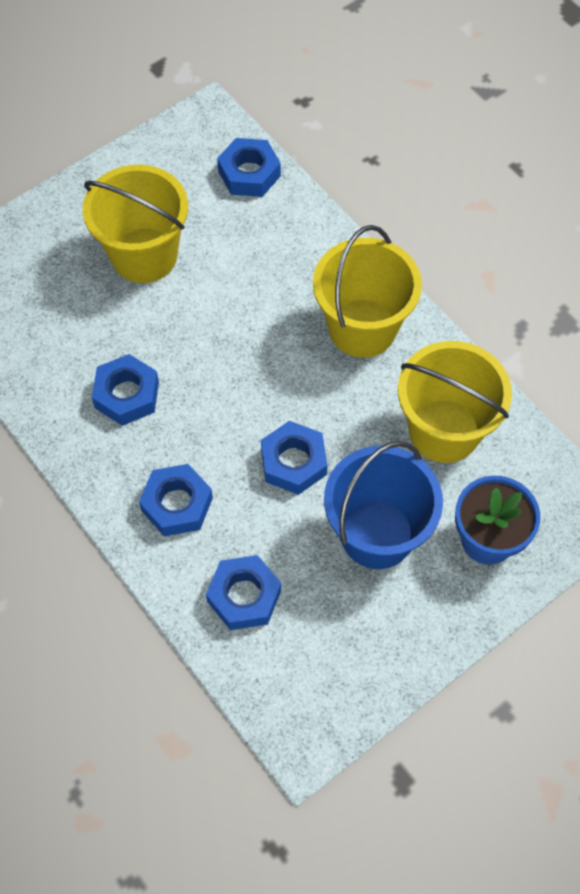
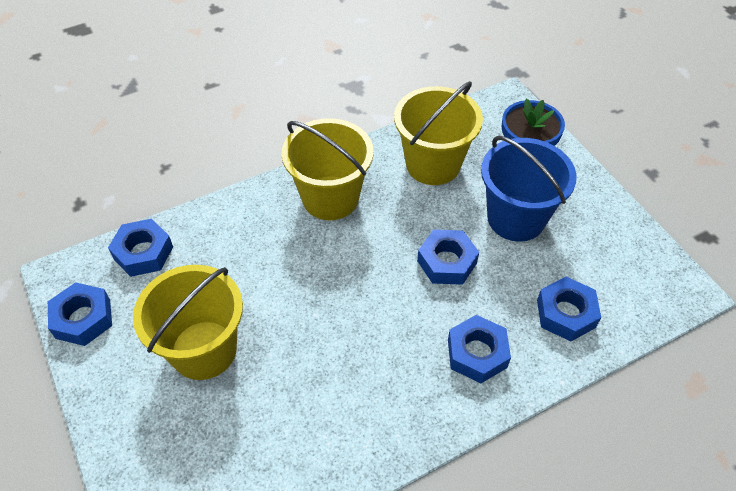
camera: 80 degrees left, 10 degrees down
blue nut [92,354,159,426] -> blue nut moved to [48,282,112,346]

